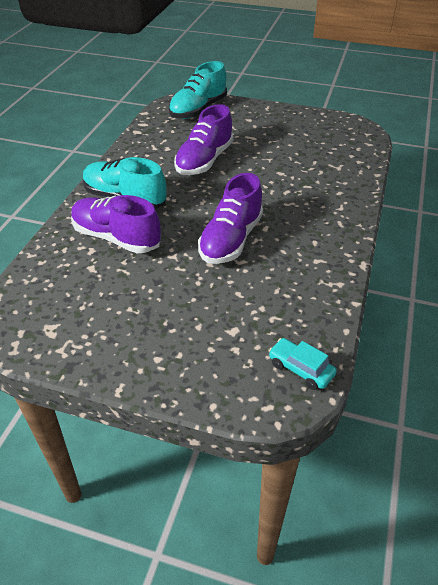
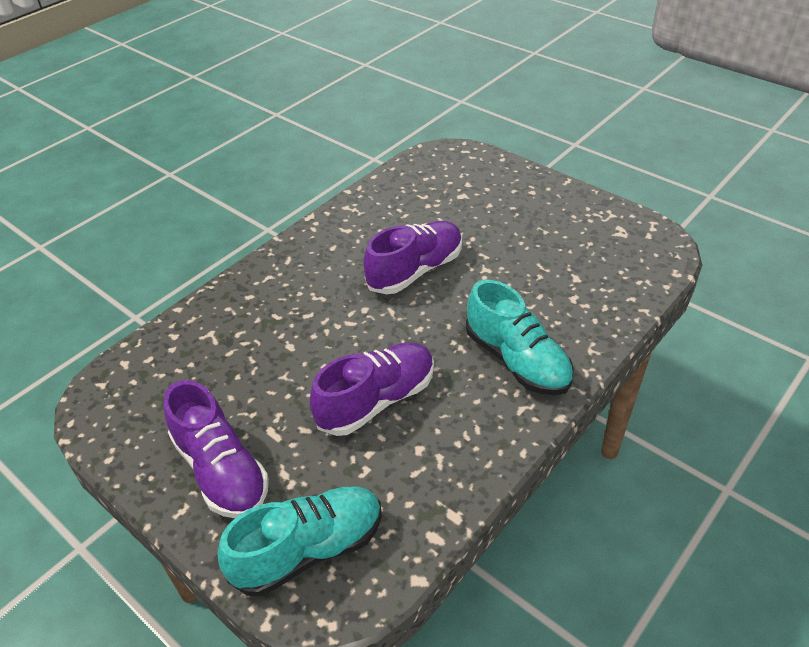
camera: 155 degrees left, 0 degrees up
purple shoe [71,195,161,253] -> purple shoe moved to [164,380,269,518]
turquoise car [269,338,337,390] -> none

